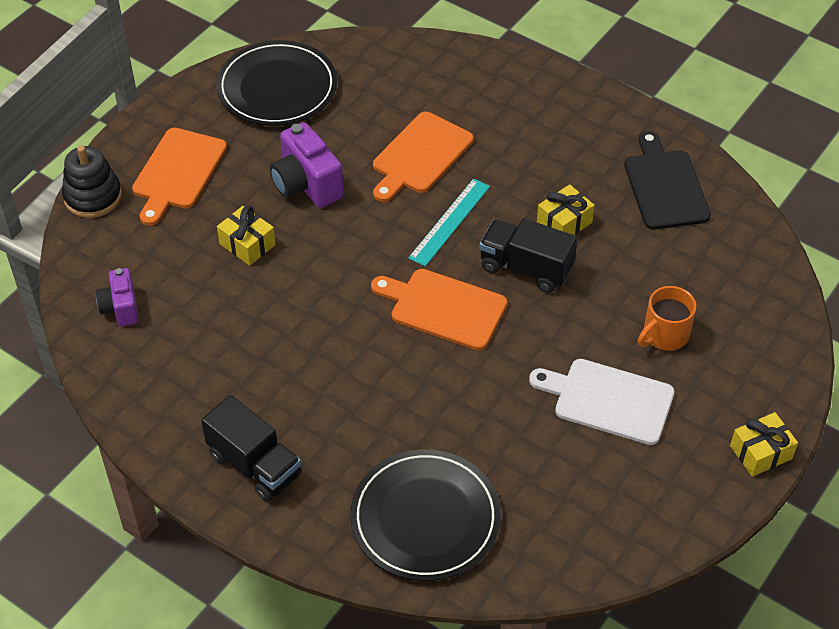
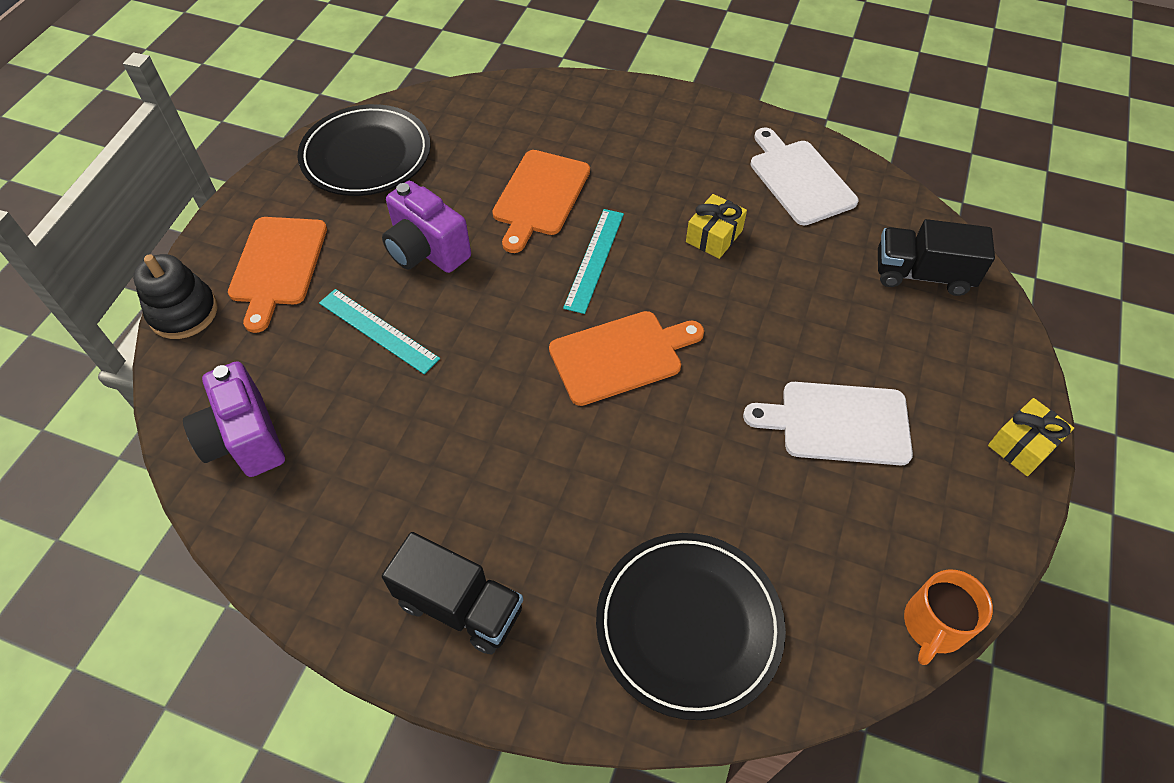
camera: 15 degrees left, 5 degrees up
purple camera [96,268,139,326] -> purple camera [183,361,285,477], size x1.60
yellow gift [217,206,276,266] -> turquoise ruler [319,289,440,374]
orange cutting board [371,269,508,350] -> orange cutting board turned 150 degrees clockwise [549,311,704,406]
black truck [479,218,577,293] -> black truck moved to [878,219,995,296]
black cutting board [624,131,711,230] -> white cutting board [751,127,858,225]
orange mug [638,286,696,351] -> orange mug moved to [904,569,993,665]

